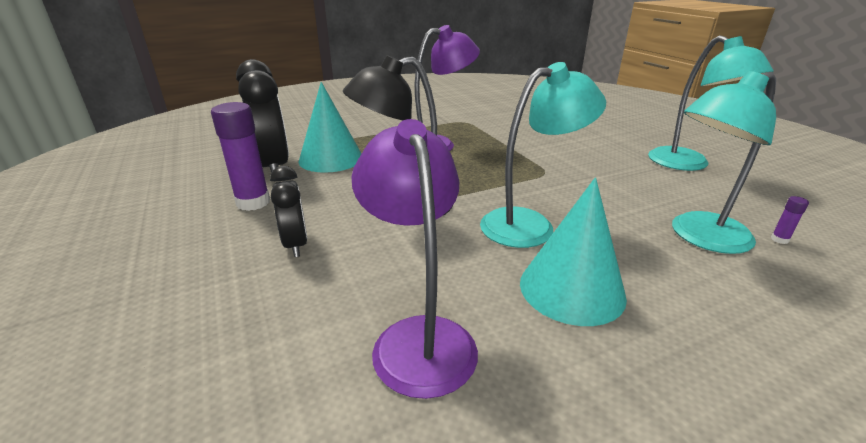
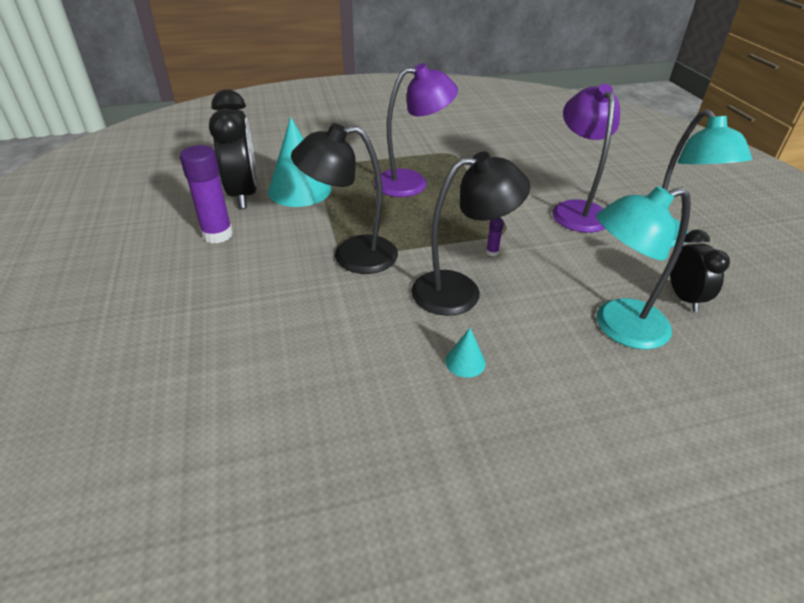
camera: 10 degrees right, 10 degrees up
black clock [270,166,308,257] -> black clock moved to [670,230,730,312]
purple lamp [352,119,478,399] -> purple lamp moved to [552,84,620,233]
turquoise lamp [480,62,606,248] -> black lamp [411,151,530,316]
turquoise cone [520,177,627,326] -> turquoise cone [445,328,486,378], size x0.44
purple glue stick [771,196,809,244] -> purple glue stick moved to [486,218,504,256]

